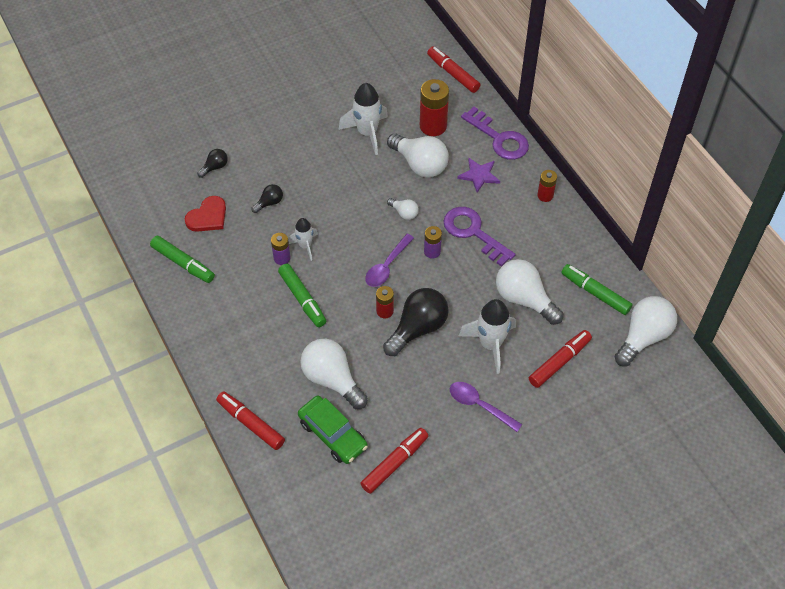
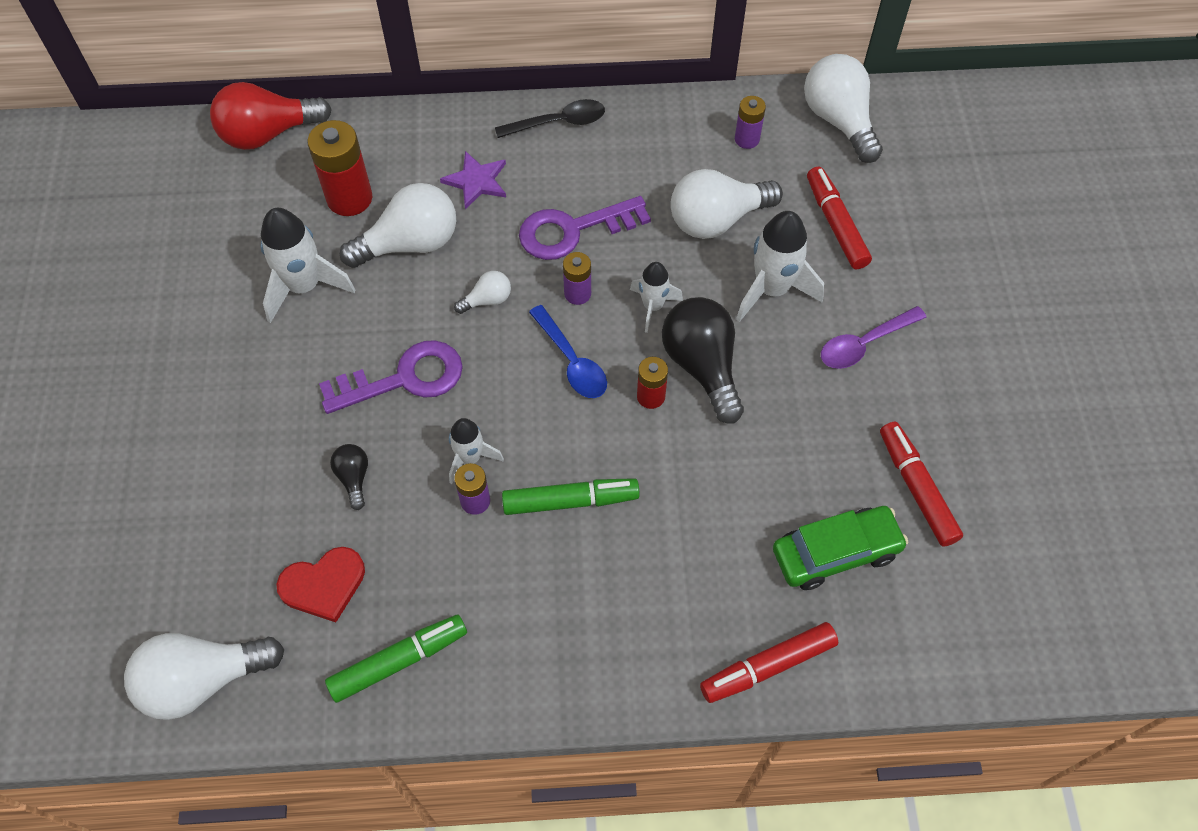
camera: 65 degrees left, 5 degrees up
red heart [185,196,226,232] -> red heart turned 90 degrees clockwise [276,547,365,622]
black light bulb [197,149,228,178] -> none
white light bulb [300,339,368,409] -> white light bulb moved to [124,633,284,720]
purple spoon [365,234,414,287] -> blue spoon [529,305,607,398]
red marker [427,46,480,93] -> red light bulb [210,82,332,150]
purple key [461,107,529,160] -> purple key moved to [319,340,463,414]
red battery [537,170,557,202] -> black spoon [495,99,605,138]
green marker [561,264,633,315] -> purple battery [735,96,766,149]
none -> white rocket [630,262,683,333]

